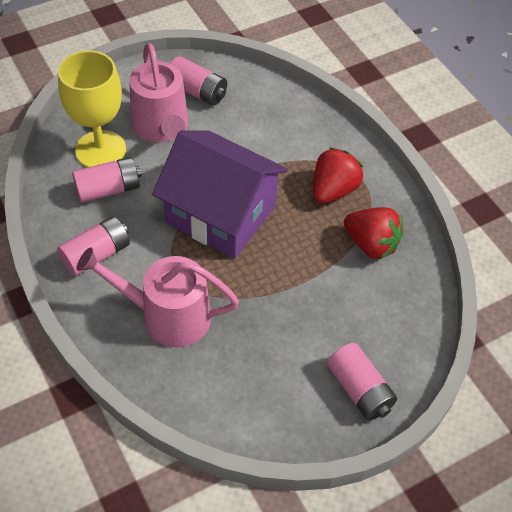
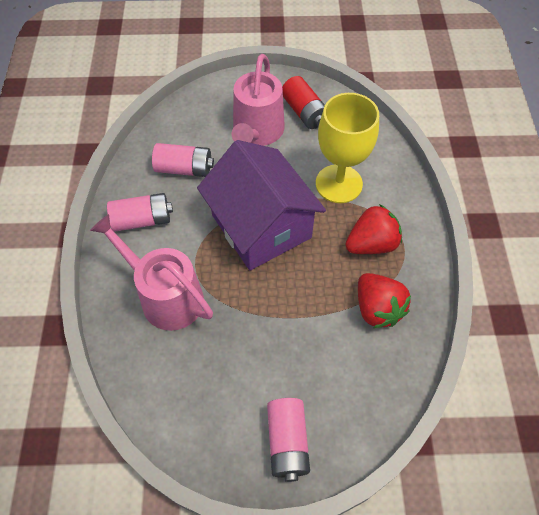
camera: 30 degrees right, 5 degrees up
yellow goblet [58,50,126,167] -> yellow goblet moved to [316,93,379,203]
pink battery [171,56,227,105] -> red battery [282,76,325,129]

